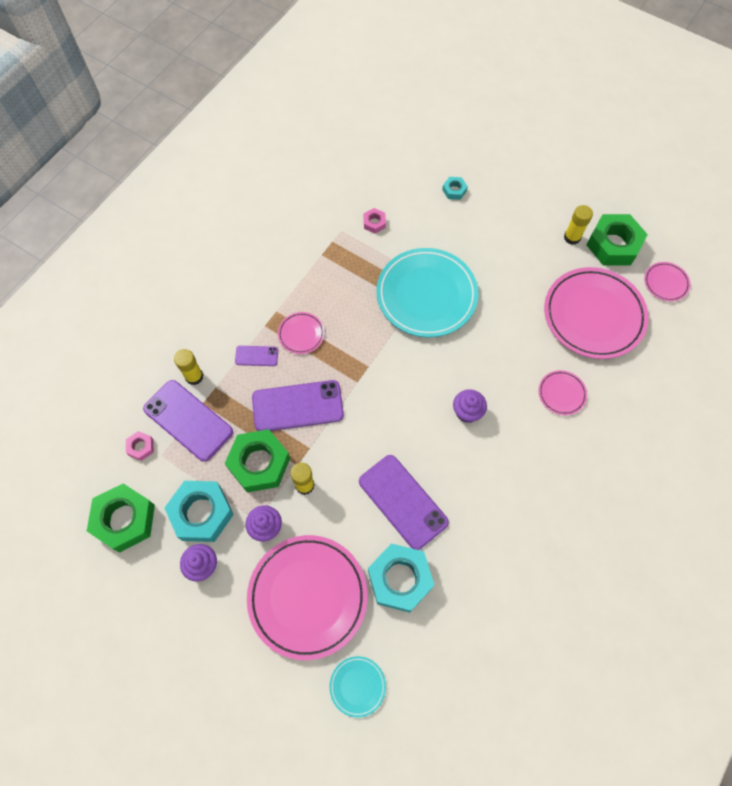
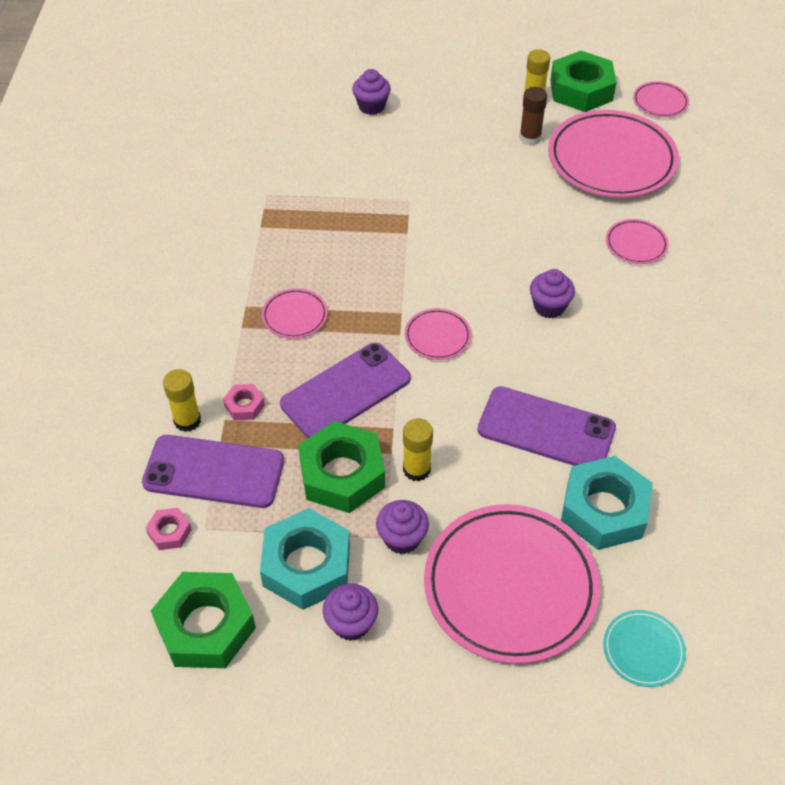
camera: 30 degrees left, 15 degrees down
purple phone [235,346,278,366] -> none
pink nut [364,208,386,234] -> pink nut moved to [223,384,265,420]
turquoise plate [377,248,478,337] -> none
turquoise nut [442,177,468,200] -> purple cupcake [352,69,391,115]
none -> pink plate [405,308,471,360]
none -> brown glue stick [519,87,547,145]

